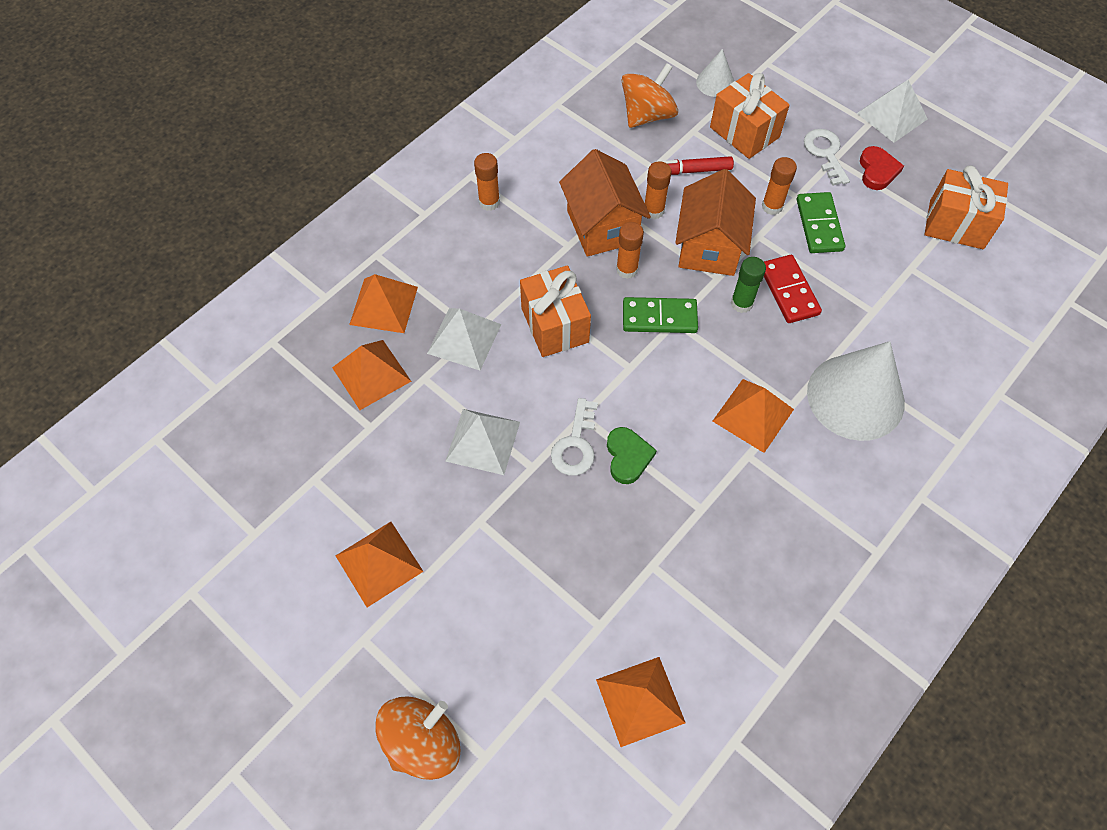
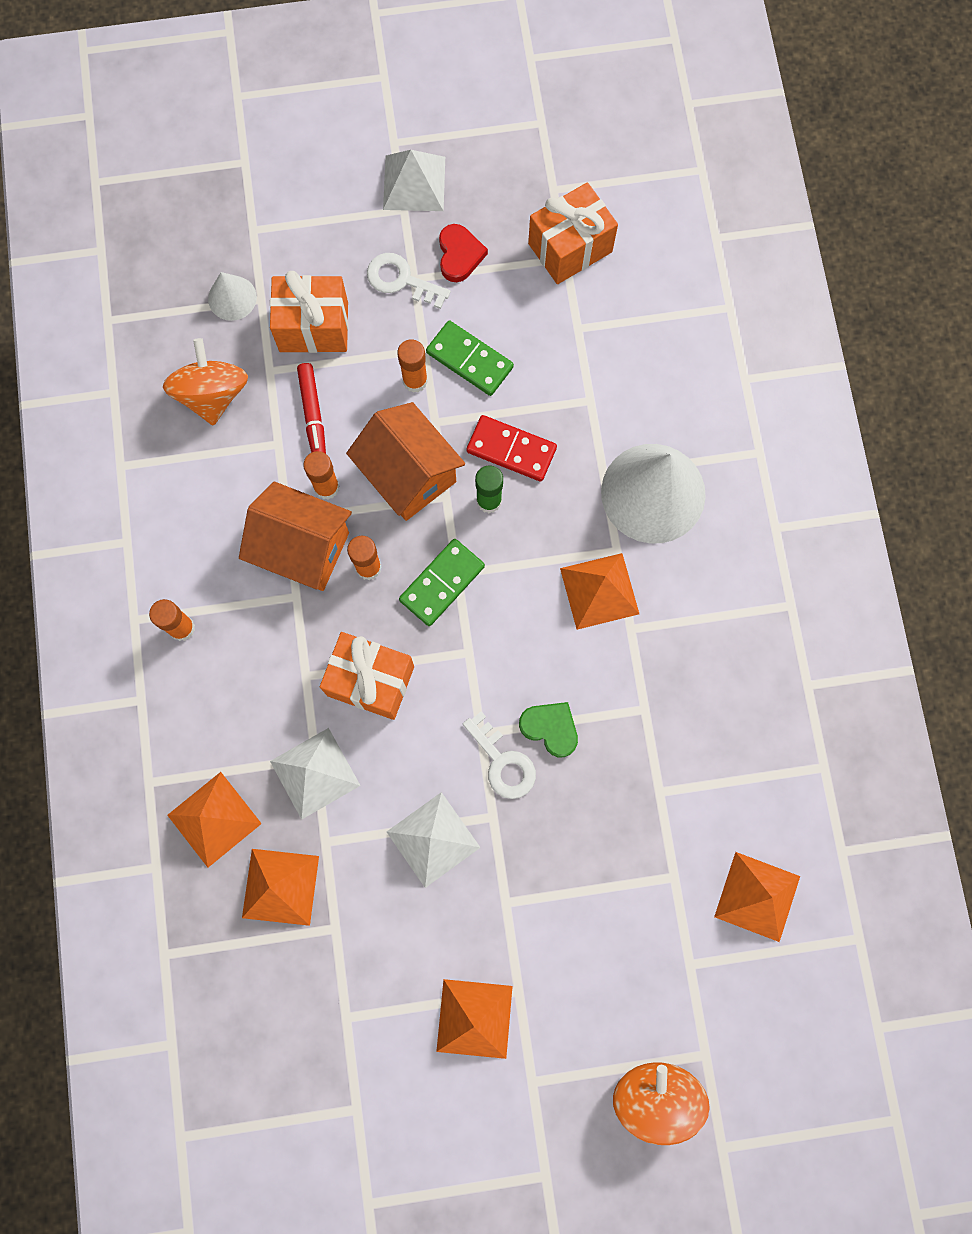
camera: 50 degrees left, 15 degrees up
red marker [658,156,734,175] -> red marker turned 45 degrees counterclockwise [297,363,326,454]
red heart [860,146,904,190] -> red heart turned 45 degrees clockwise [439,224,488,282]

